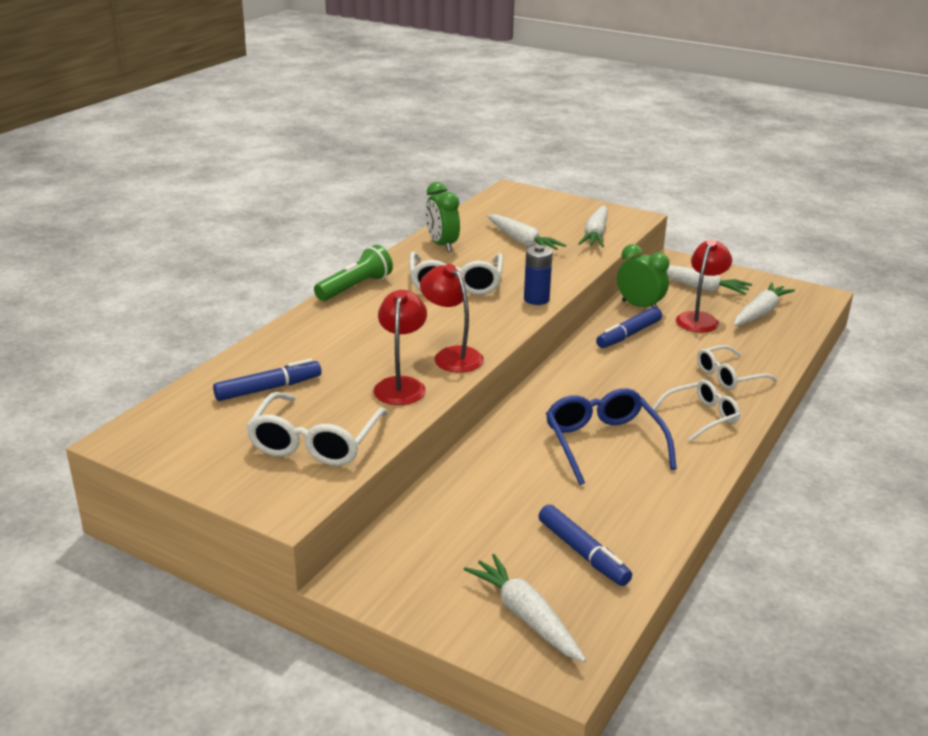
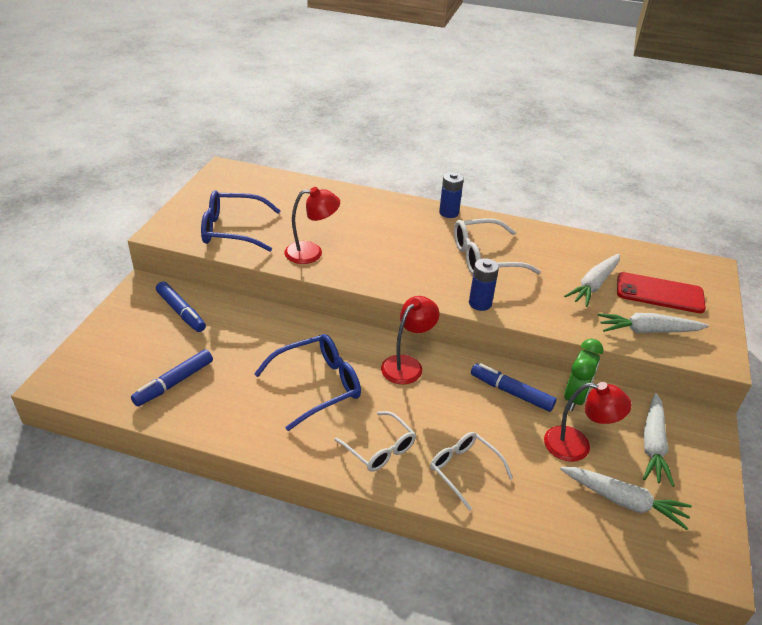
camera: 75 degrees right, 10 degrees up
blue marker [213,359,321,401] -> blue marker moved to [156,281,206,332]
white glasses [246,392,388,466] -> blue glasses [201,190,280,252]
green flashlight [314,245,393,301] -> blue battery [439,172,464,218]
red lamp [420,264,484,372] -> red lamp moved to [381,296,439,384]
green clock [425,182,460,252] -> none
white carrot [464,554,586,662] -> none
none -> red phone [617,272,706,313]

